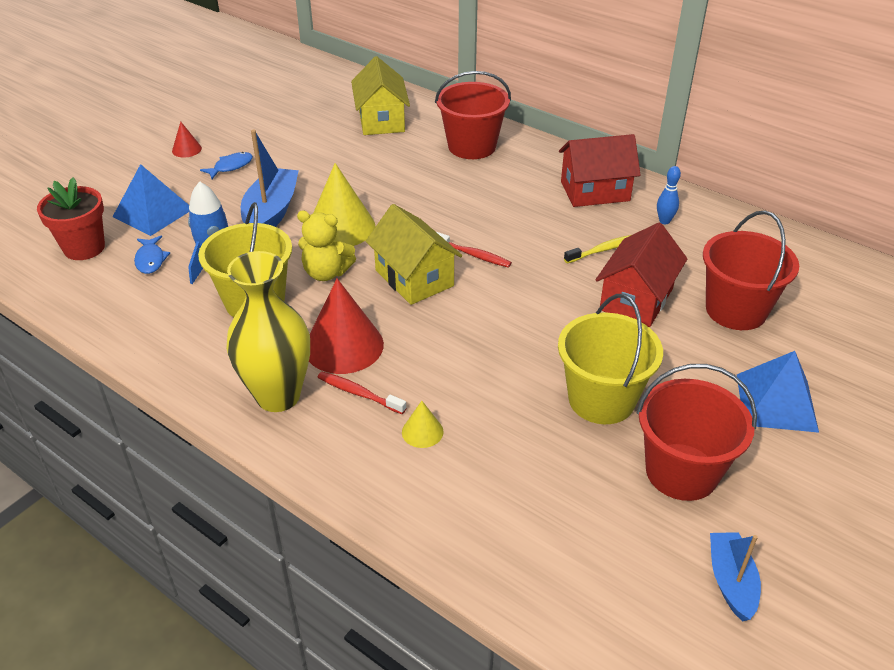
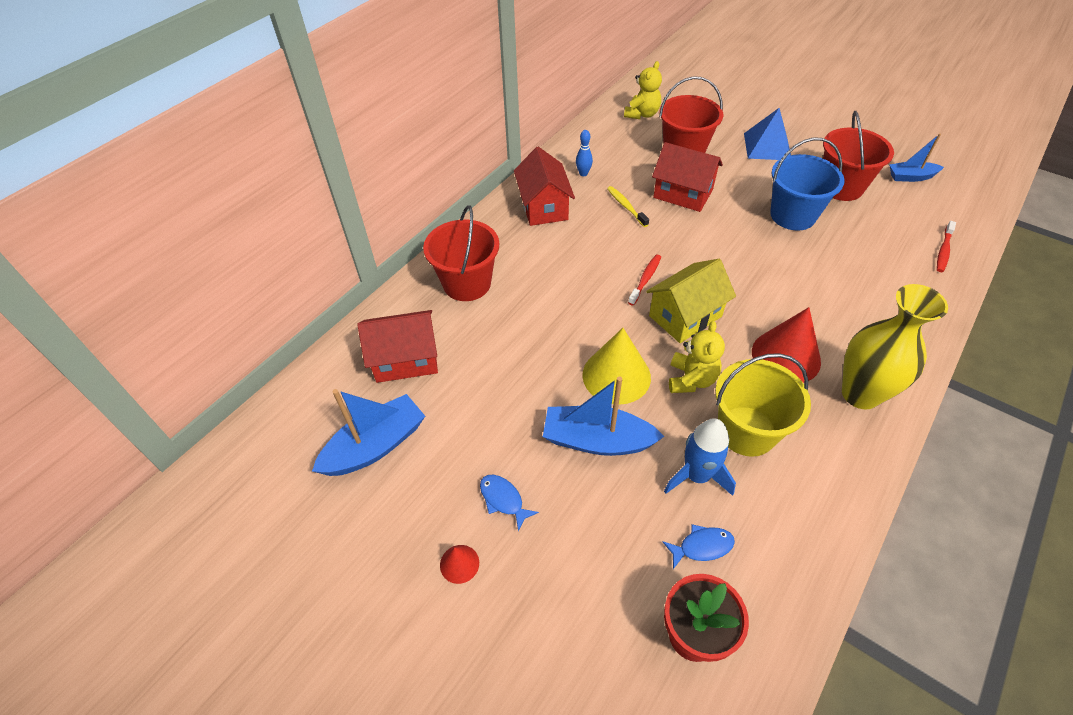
camera: 90 degrees left, 10 degrees up
blue pyramid [113,164,189,236] -> none
red toothbrush [317,372,406,414] -> red toothbrush moved to [937,221,956,272]
yellow house [351,56,410,135] -> red house [357,310,438,383]
yellow cone [402,401,443,448] -> none
yellow bucket [558,294,663,424] -> blue bucket [770,137,845,231]
none -> blue boat [312,389,425,476]
none -> yellow teddy bear [624,61,662,119]

